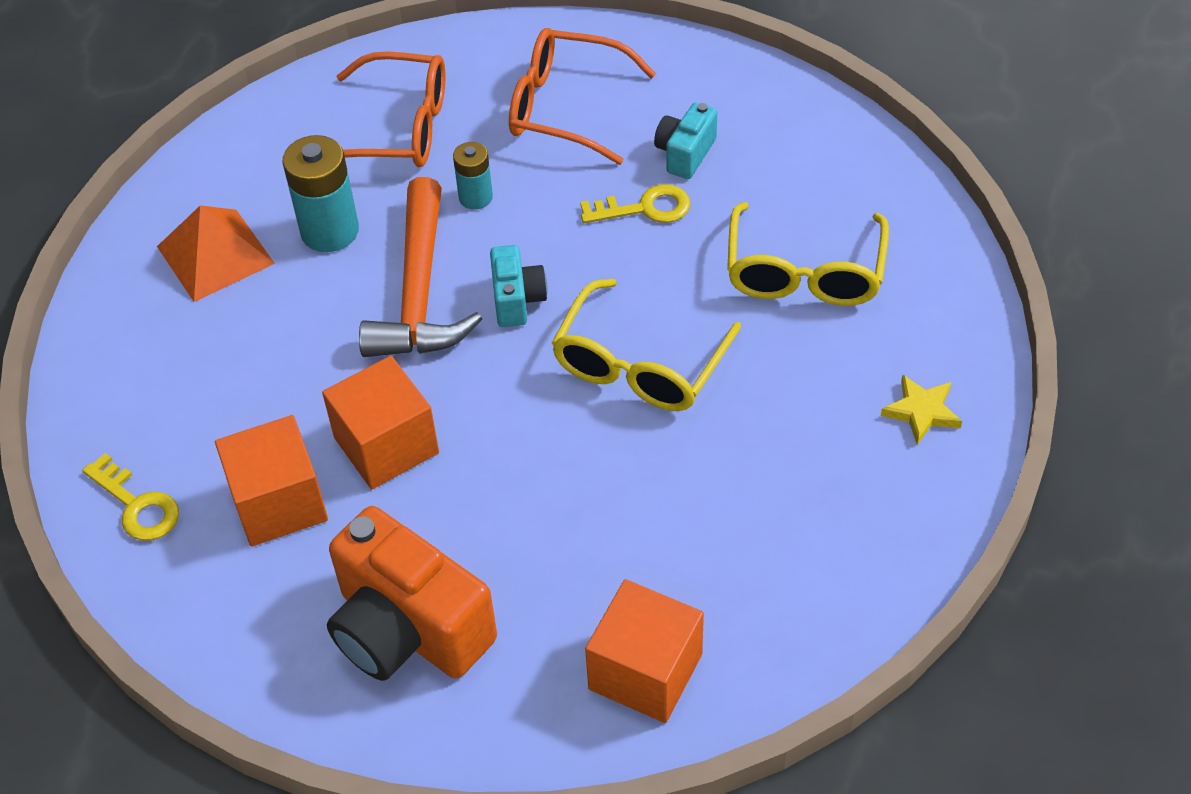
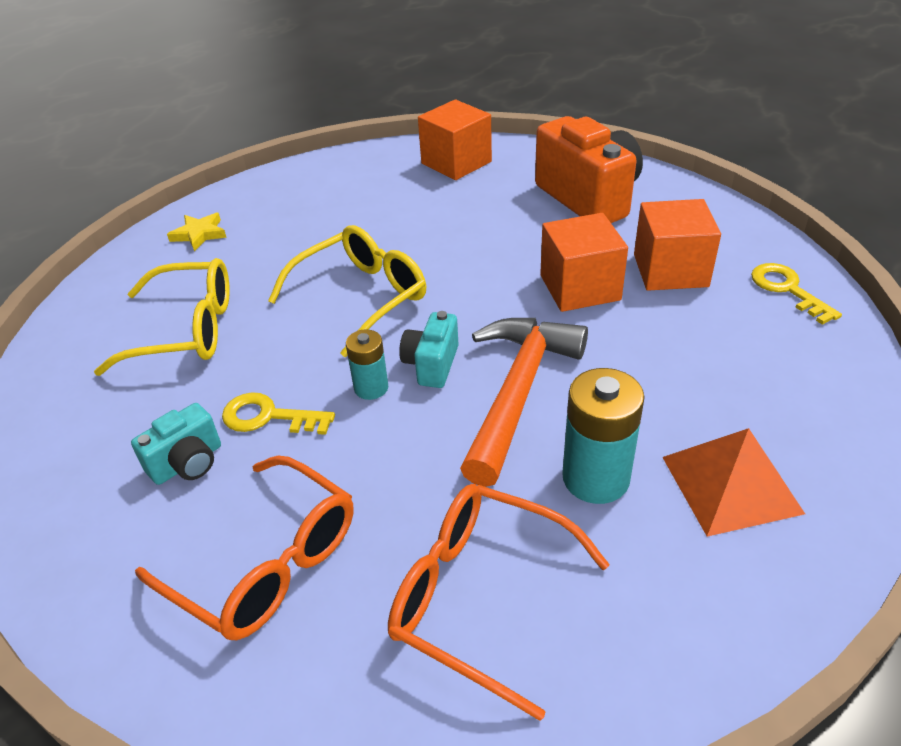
camera: 160 degrees left, 10 degrees down
turquoise battery [453,142,493,210] -> turquoise battery moved to [346,329,388,400]
yellow glasses [727,202,889,306] -> yellow glasses turned 60 degrees clockwise [94,258,230,376]

